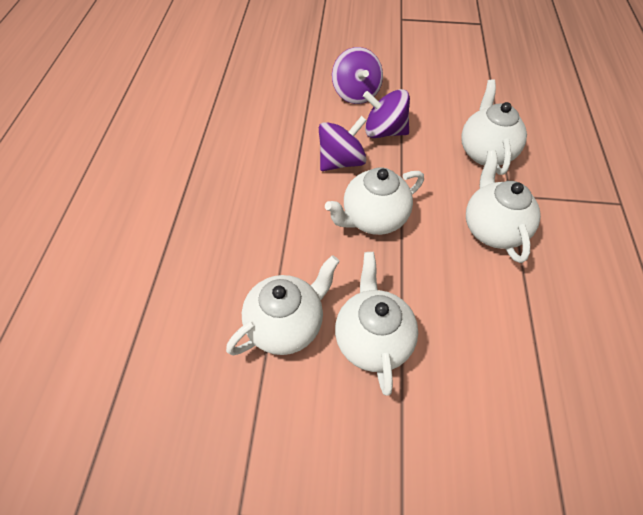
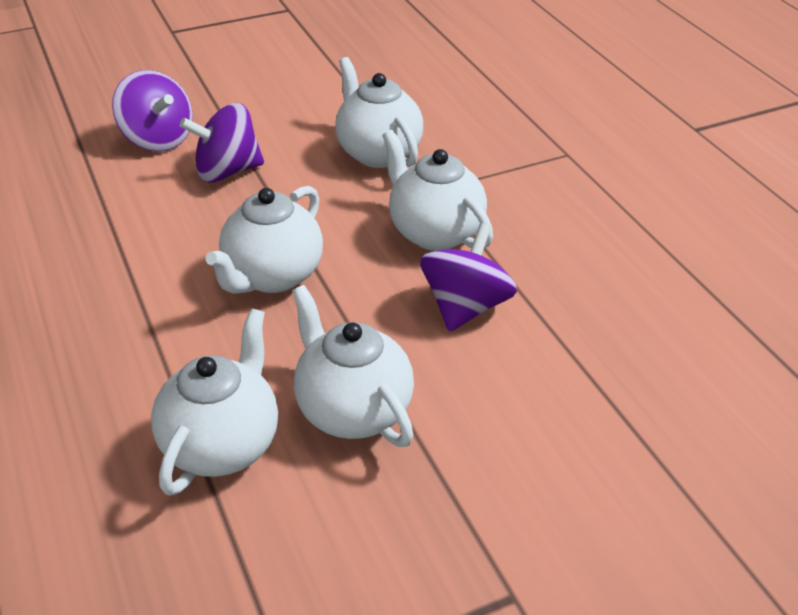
camera: 30 degrees left, 15 degrees down
purple spinning top [319,116,367,171] -> purple spinning top moved to [420,223,517,332]

